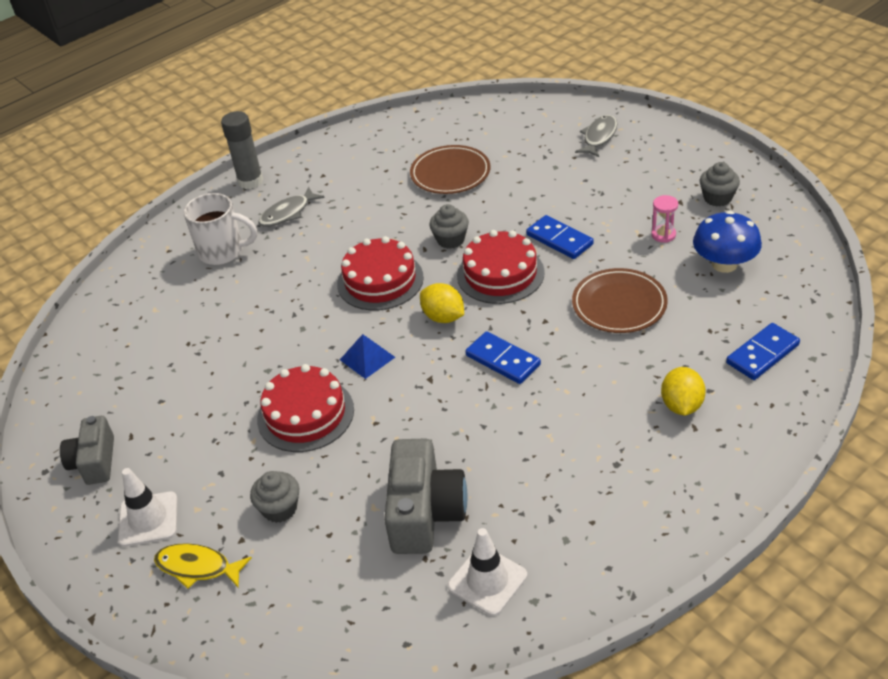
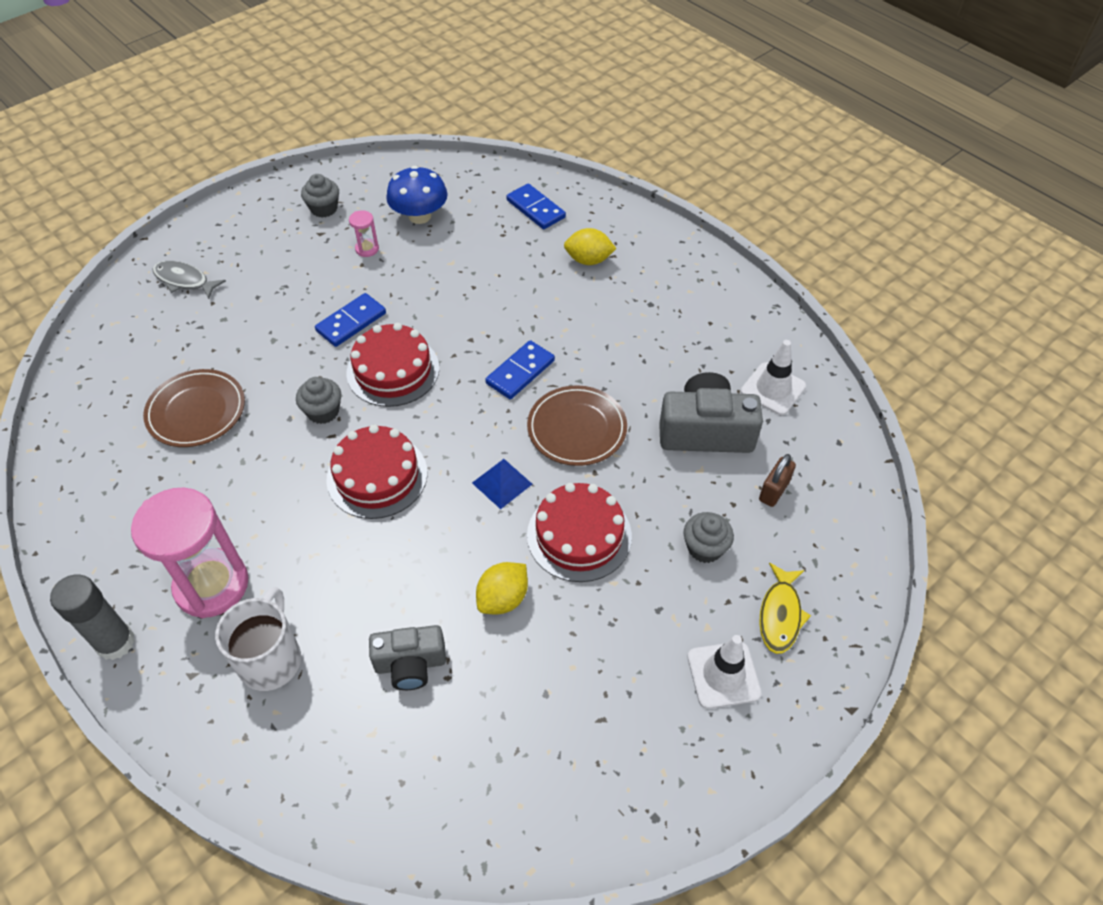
camera: 95 degrees left, 10 degrees up
grey camera [60,416,114,485] -> grey camera moved to [369,625,446,690]
grey fish [258,186,325,227] -> pink hourglass [131,488,249,618]
yellow lemon [420,283,464,323] -> yellow lemon moved to [476,562,528,614]
brown plate [572,268,668,333] -> brown plate moved to [527,385,627,466]
none -> brown padlock [759,454,796,507]

